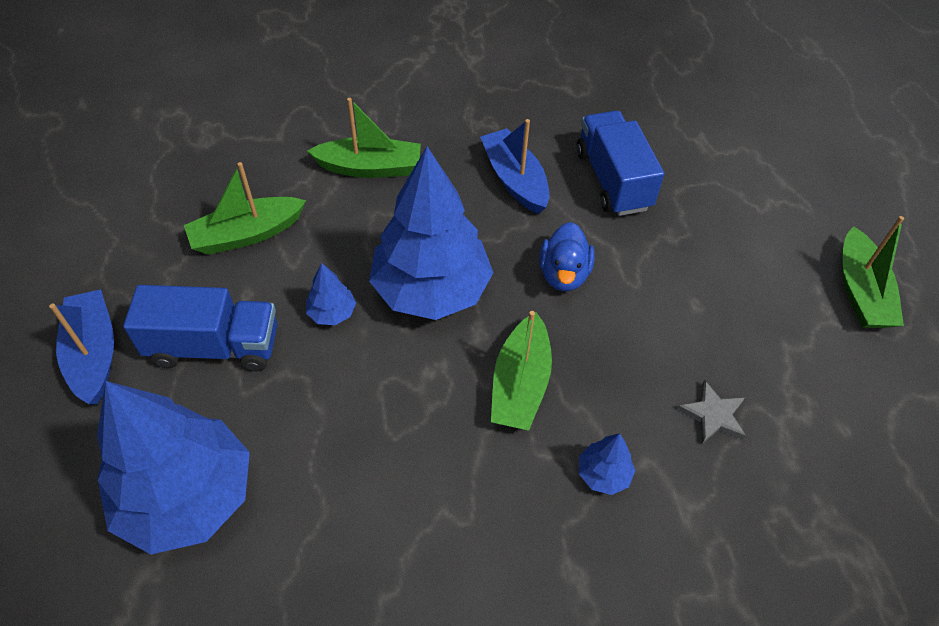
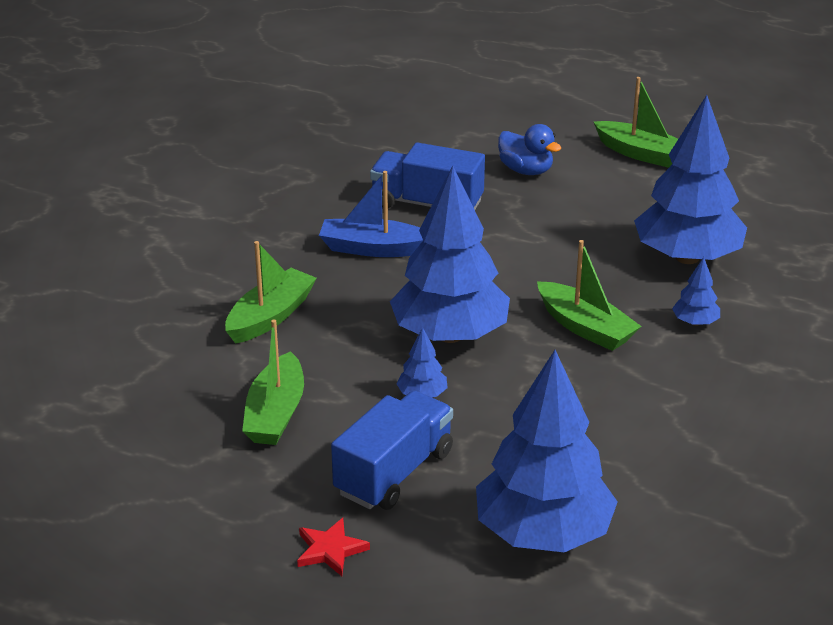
camera: 55 degrees left, 20 degrees down
blue boat [49,289,114,405] -> red star [297,518,370,576]
blue duck [539,222,595,291] -> blue duck moved to [498,124,561,175]
grey star [677,380,746,444] -> blue tree [634,95,747,264]

